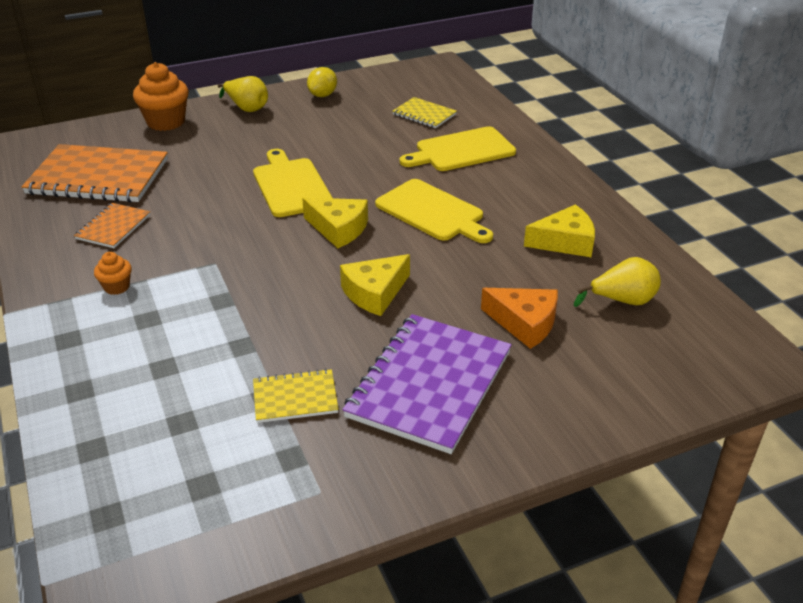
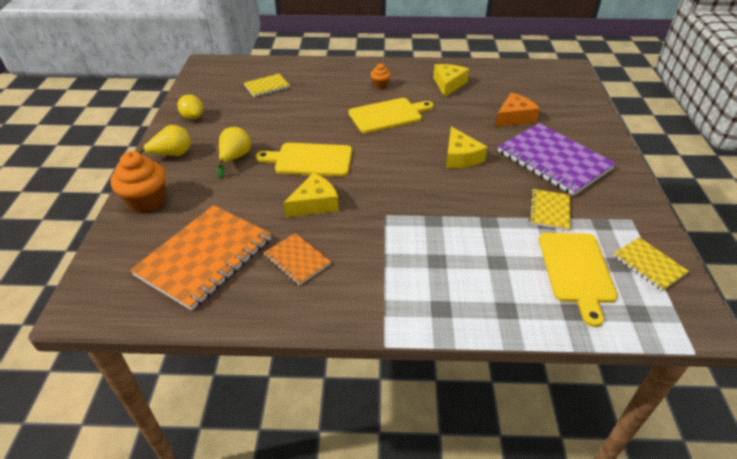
camera: 65 degrees left, 5 degrees up
orange cupcake [94,252,132,295] -> orange cupcake moved to [370,63,391,89]
yellow cheese [302,197,368,248] -> yellow cheese moved to [283,173,339,217]
yellow cutting board [400,126,516,171] -> yellow cutting board moved to [539,233,618,327]
yellow pear [574,257,661,307] -> yellow pear moved to [217,127,251,178]
none -> yellow notebook [613,237,689,291]

